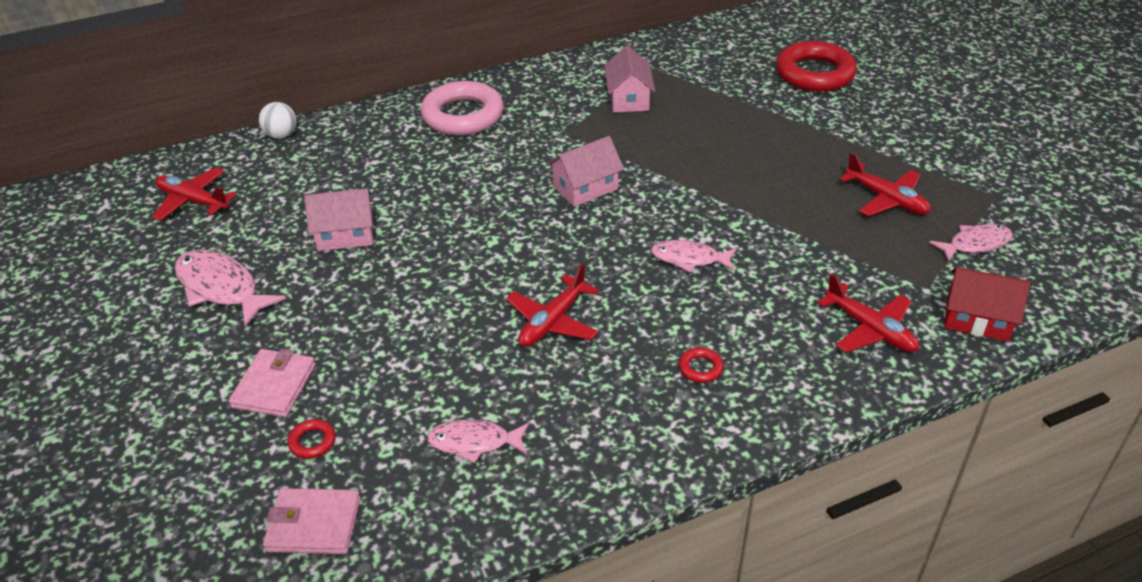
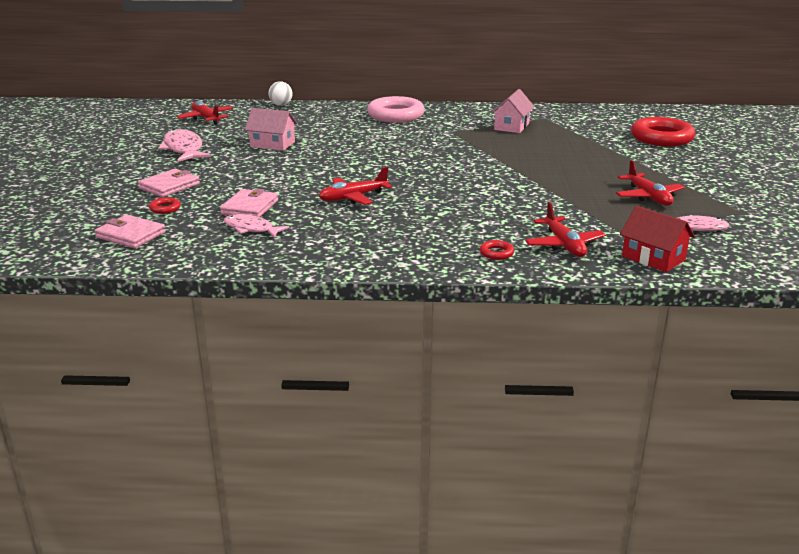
camera: 25 degrees right, 15 degrees down
pink house [547,136,624,207] -> none
pink fish [651,240,737,272] -> none
red ring [679,347,724,383] -> red ring moved to [480,240,514,260]
none -> pink wallet [220,188,278,217]

